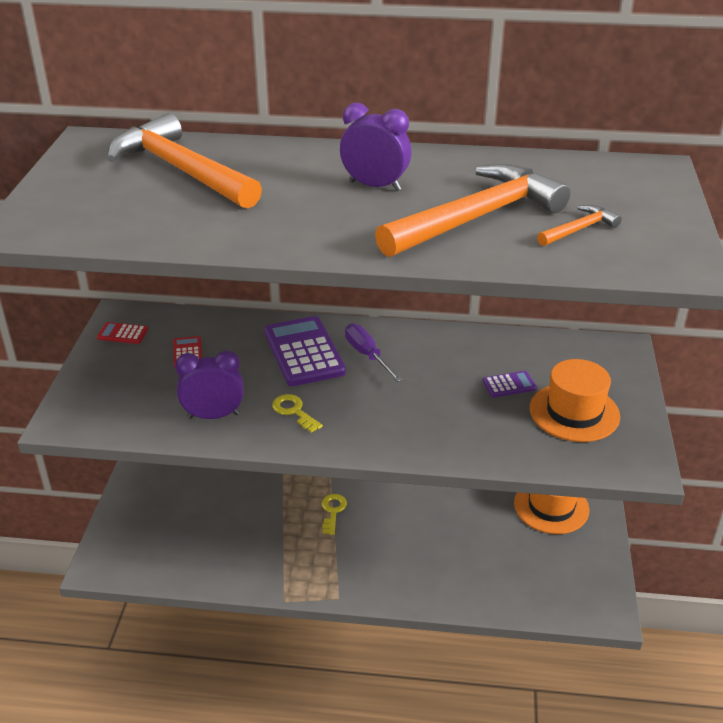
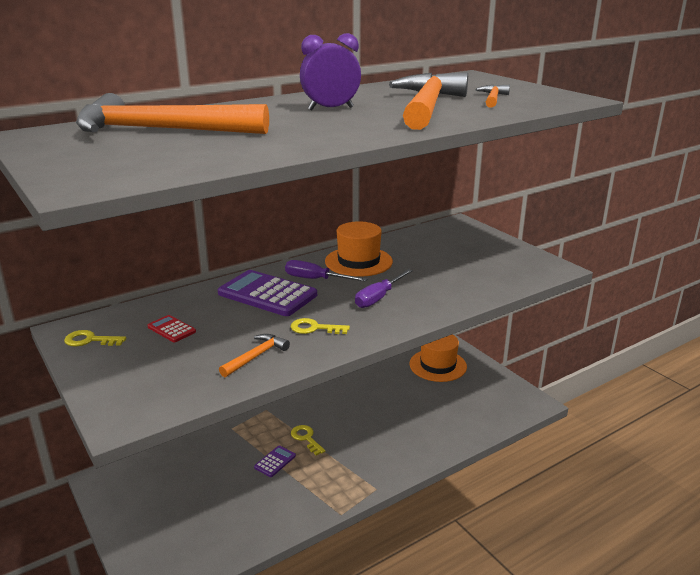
camera: 40 degrees left, 10 degrees down
red calculator [97,322,148,344] -> yellow key [64,330,126,346]
purple clock [175,350,243,419] -> orange hammer [219,334,290,377]
purple calculator [483,371,537,397] -> purple calculator moved to [254,445,296,477]
orange hat [530,359,620,442] -> orange hat moved to [325,221,393,277]
none -> purple screwdriver [355,269,413,308]

